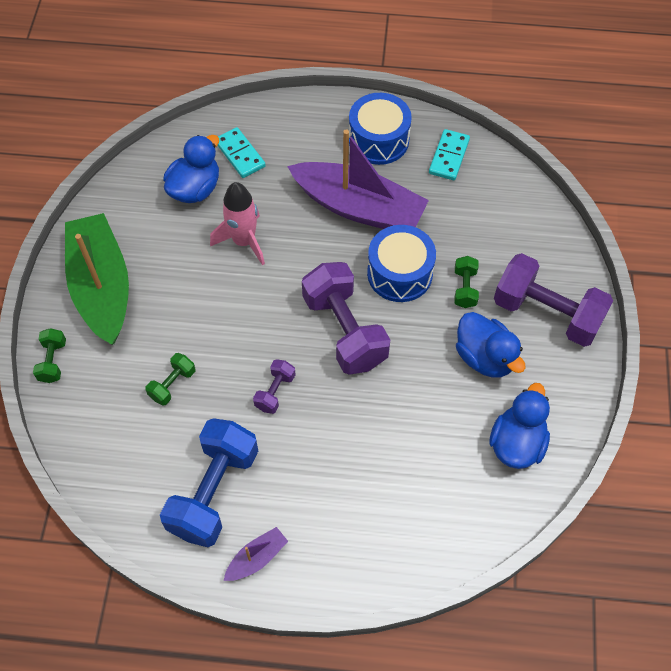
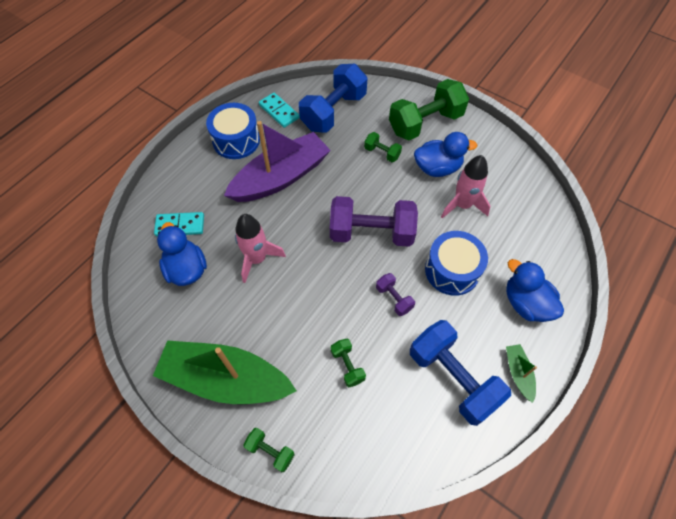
camera: 60 degrees left, 0 degrees up
purple boat [224,527,288,581] -> green boat [506,344,537,403]
blue drum [367,225,436,302] -> blue drum moved to [425,231,488,296]
blue duck [489,383,550,469] -> blue duck moved to [506,259,564,322]
purple dumbbell [494,253,613,347] -> green dumbbell [389,79,469,140]
none -> blue dumbbell [299,64,367,133]
none -> pink rocket [441,155,491,219]

